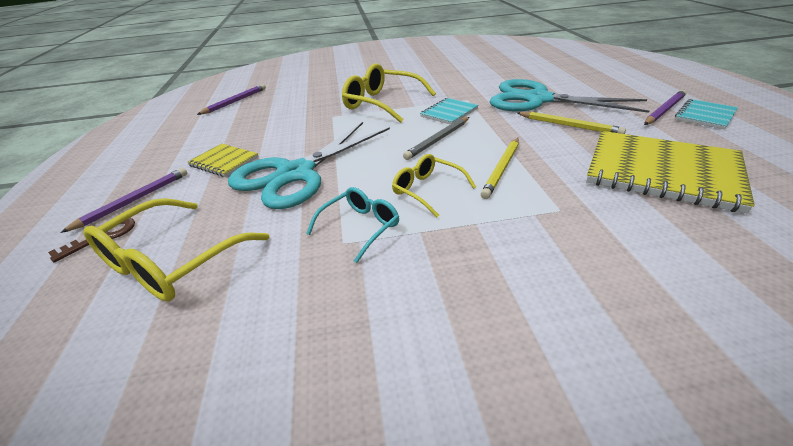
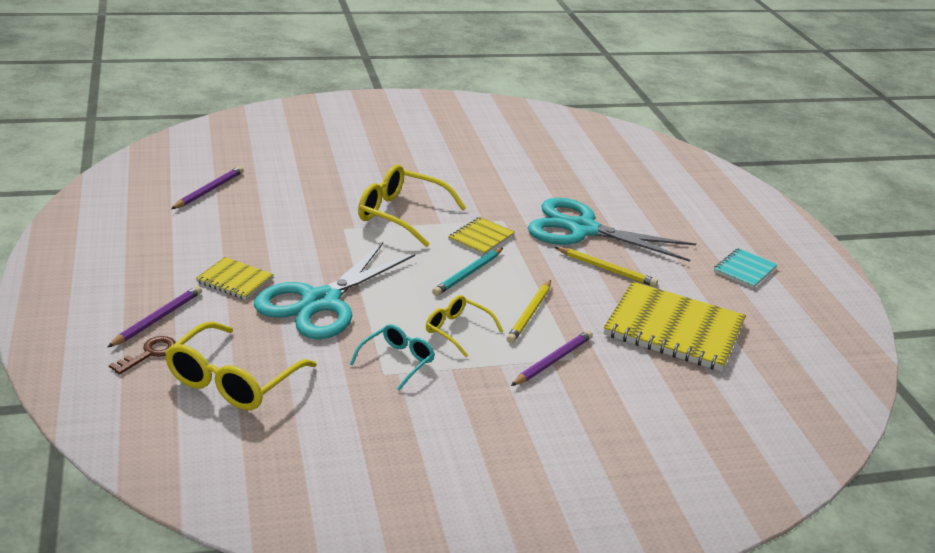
camera: 10 degrees left, 5 degrees down
grey pencil [403,117,469,160] -> turquoise pencil [432,248,503,296]
turquoise notebook [420,98,479,124] -> yellow notebook [448,217,515,255]
purple pencil [644,90,686,125] -> purple pencil moved to [511,330,593,386]

